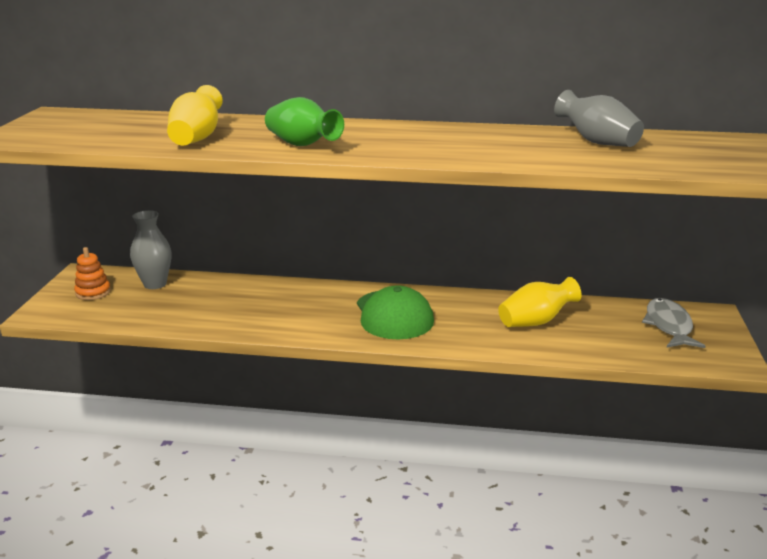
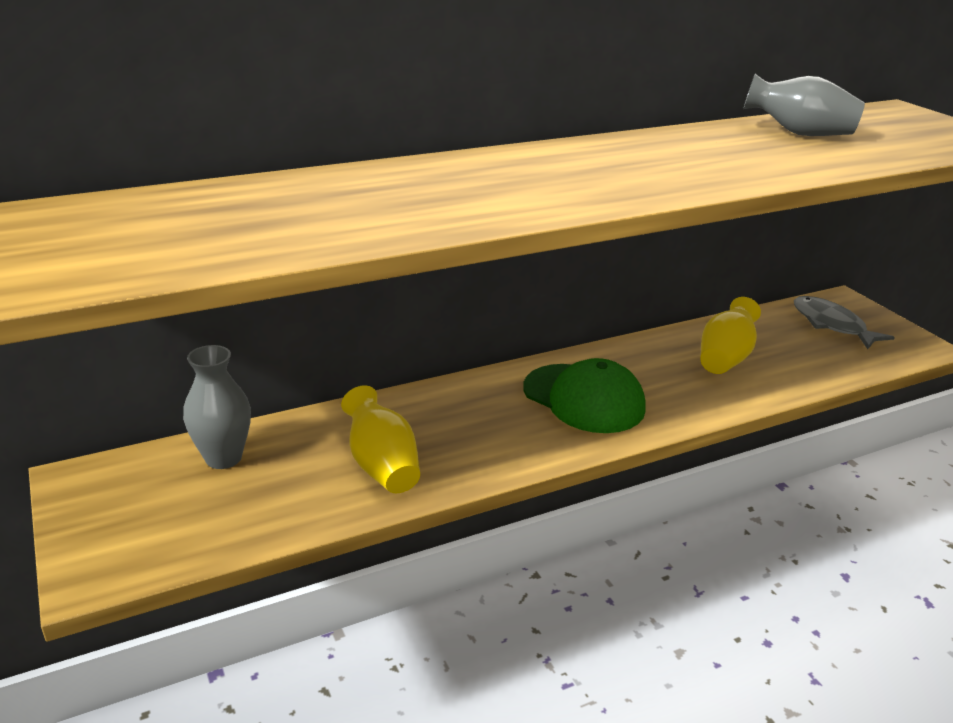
camera: 35 degrees left, 5 degrees up
orange stacking toy [74,247,111,300] -> none
yellow vase [167,85,223,145] -> yellow vase moved to [341,385,420,493]
green vase [265,97,344,146] -> none

